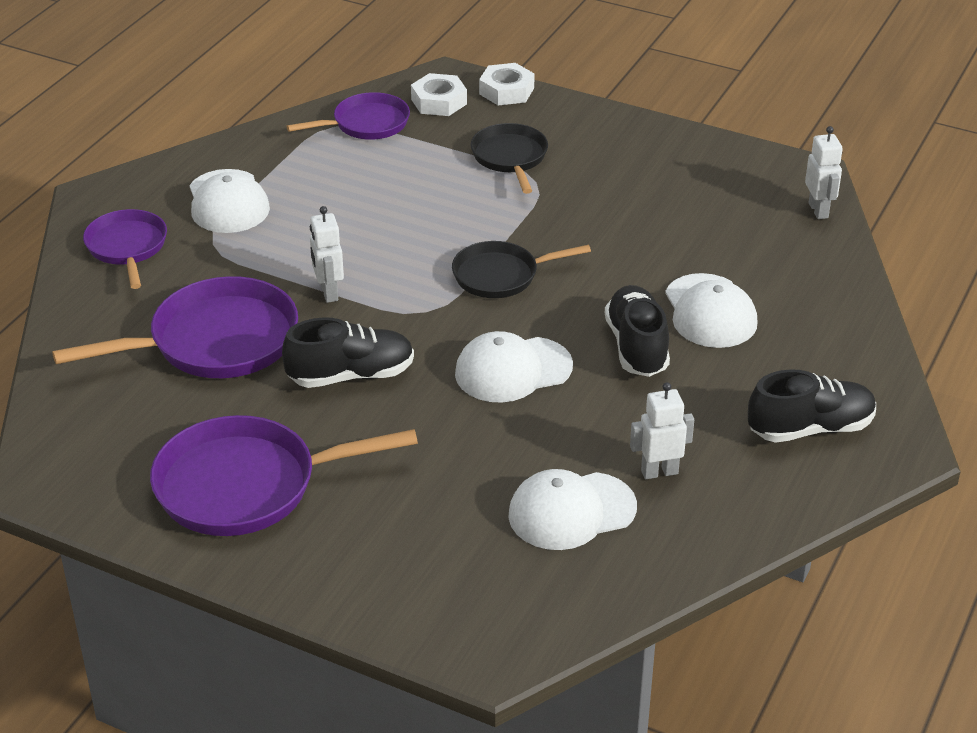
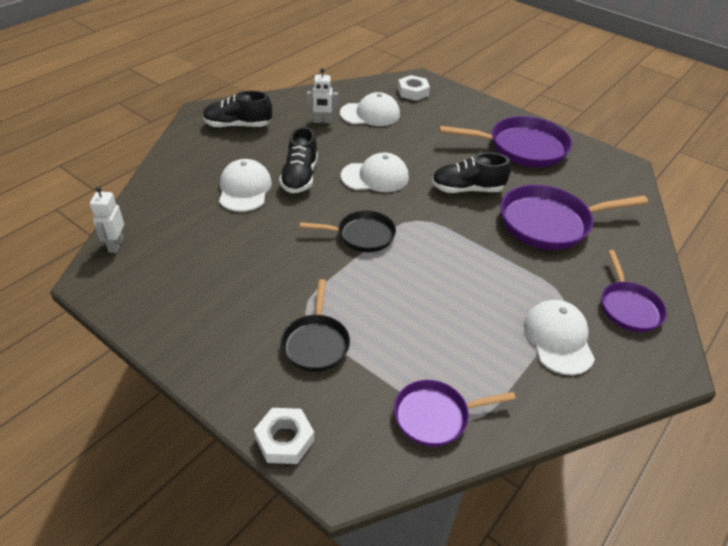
camera: 170 degrees left, 5 degrees up
white robot [310,206,344,303] -> none
white nut [411,73,467,116] -> white nut moved to [398,75,430,101]

